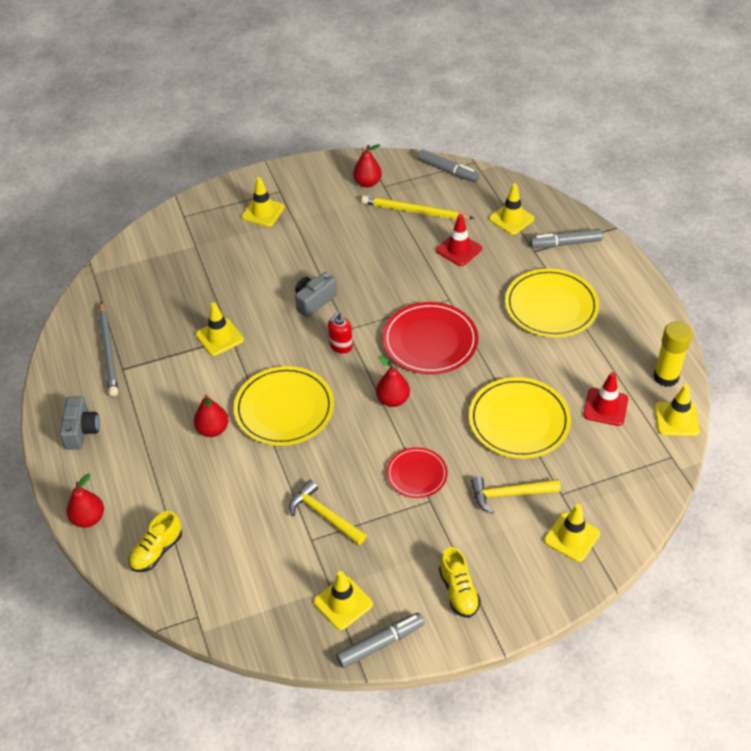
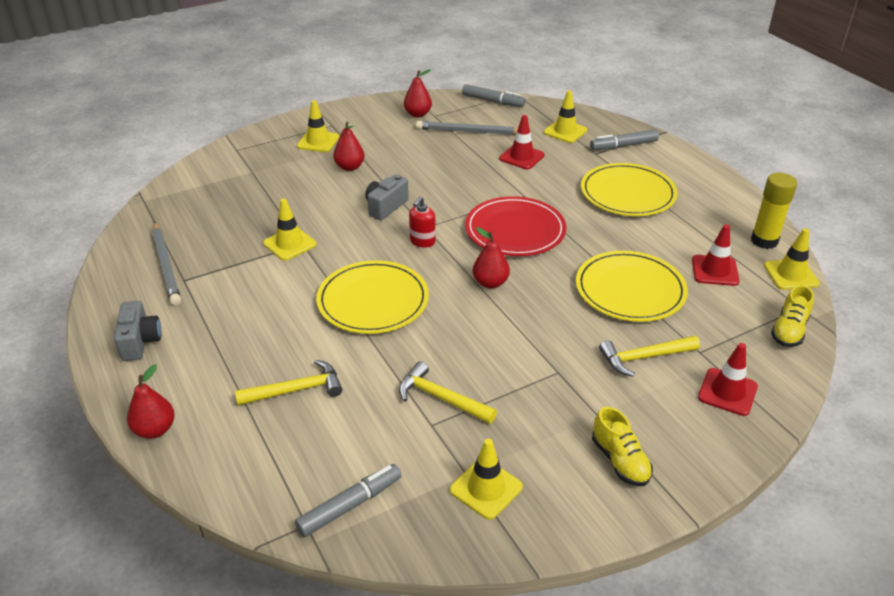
camera: 10 degrees left, 10 degrees down
yellow shoe [129,511,182,572] -> yellow shoe moved to [771,285,814,347]
red pear [194,395,229,437] -> red pear moved to [333,122,365,171]
grey marker [336,613,425,668] -> grey marker moved to [295,464,402,537]
yellow pencil [361,195,474,220] -> grey pencil [416,121,518,135]
red plate [387,447,448,498] -> none
yellow traffic cone [544,504,600,562] -> red traffic cone [698,343,758,416]
none -> yellow hammer [235,360,342,406]

